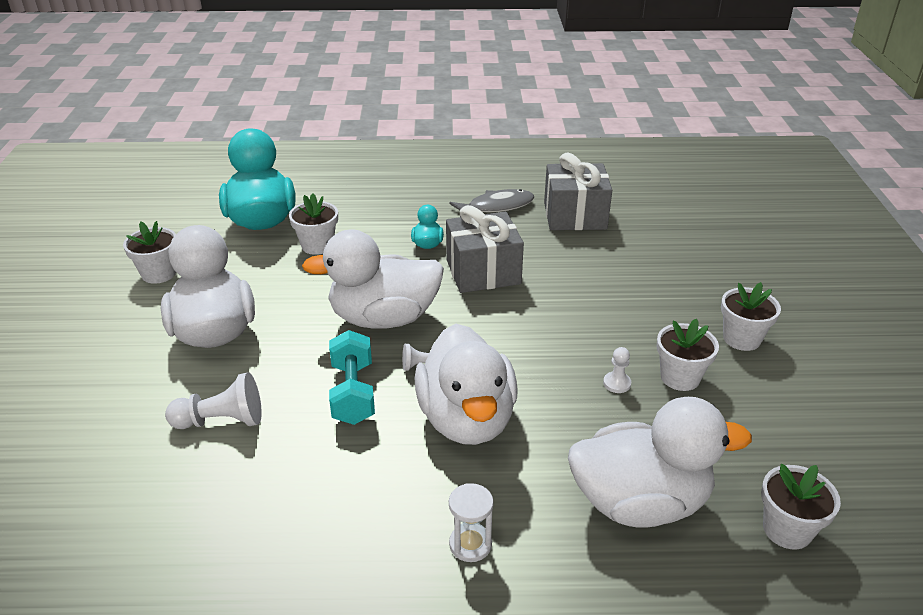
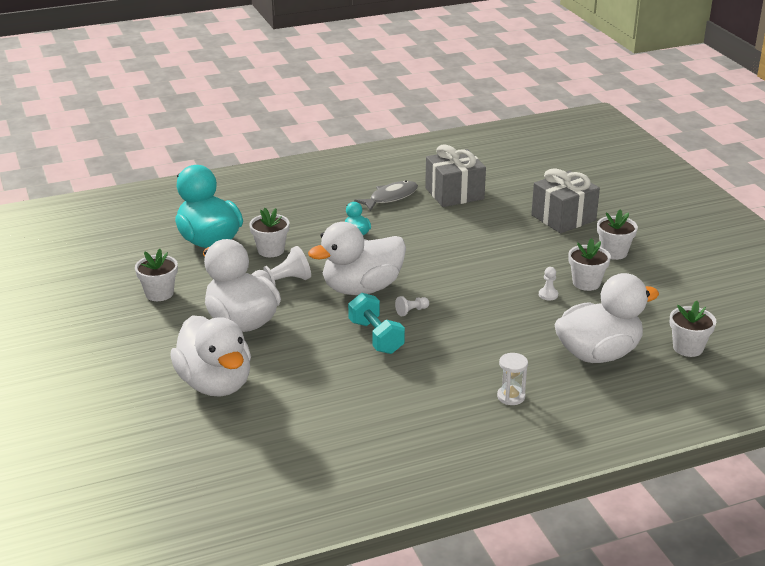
camera: 20 degrees left, 5 degrees down
white pawn [165,372,262,429] -> white pawn moved to [252,246,311,285]
white duck [415,324,518,445] -> white duck moved to [170,315,251,396]
grey gift [446,205,524,293] -> grey gift moved to [531,169,600,233]

